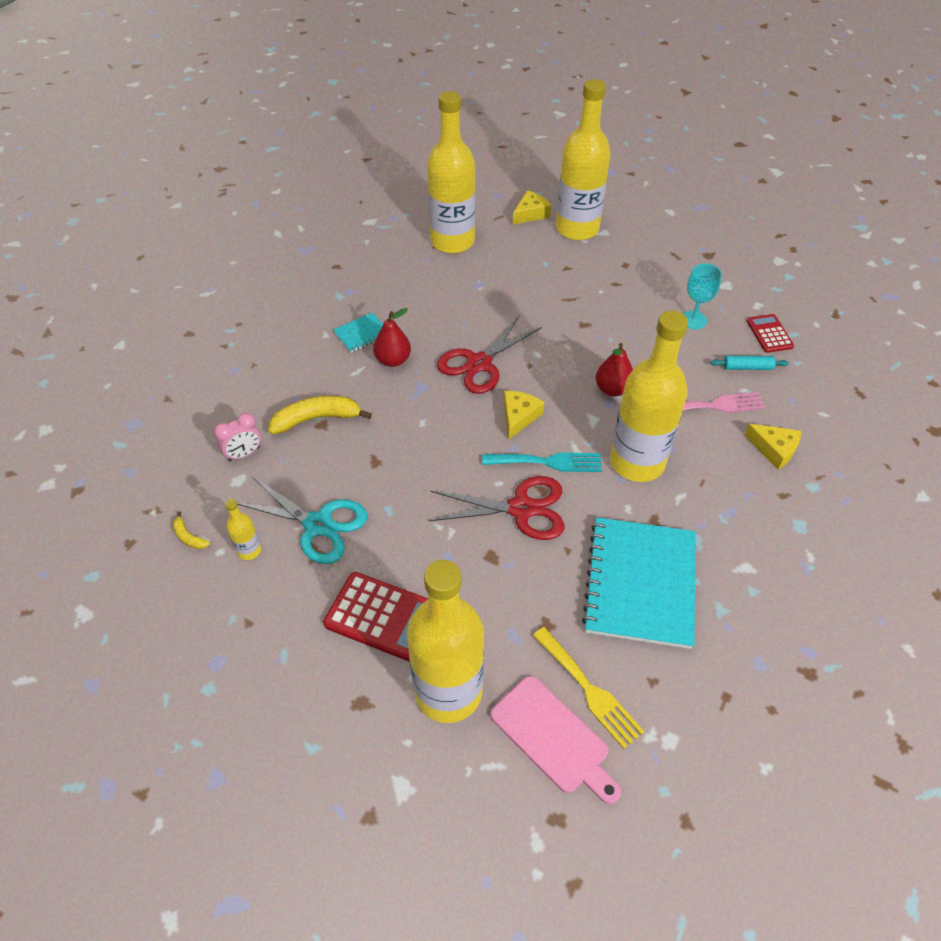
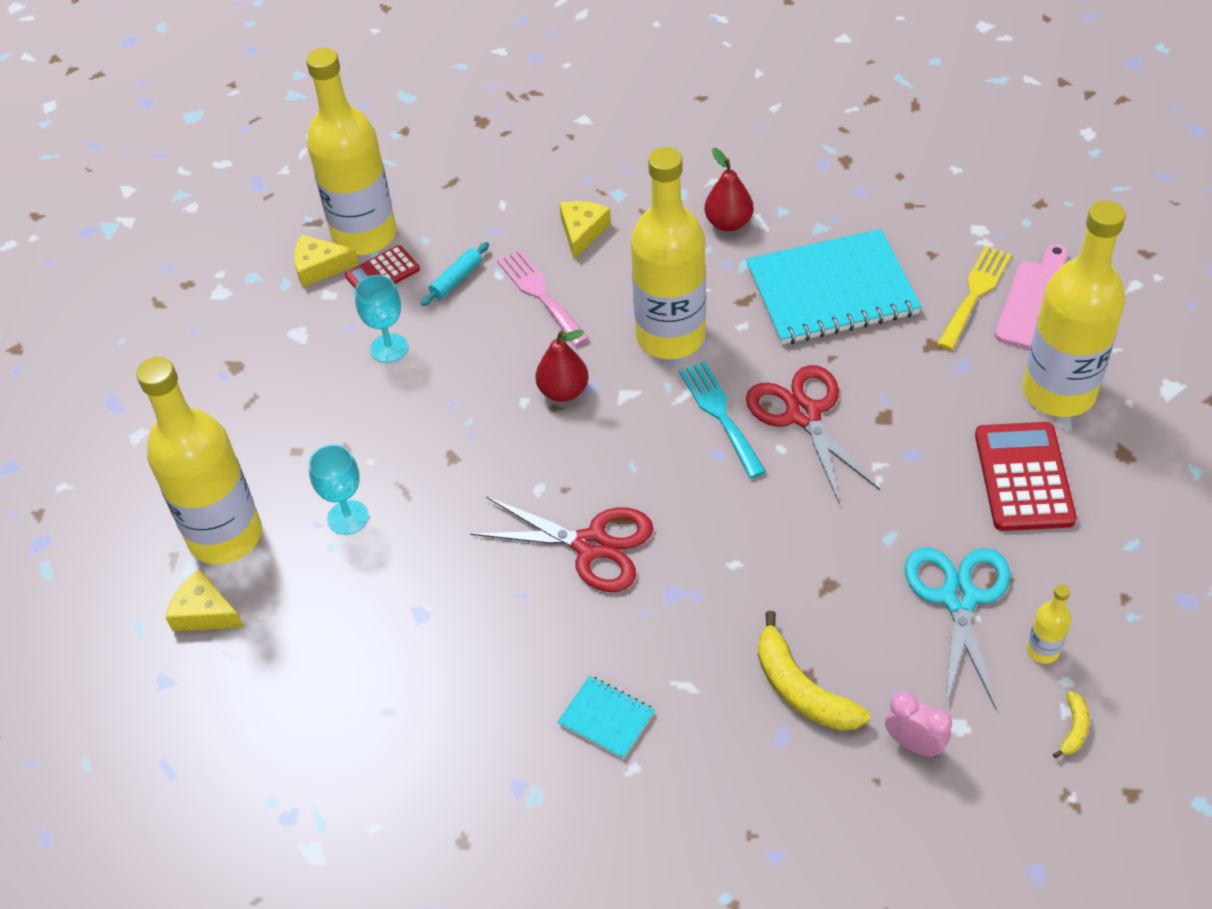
camera: 110 degrees left, 0 degrees up
red pear [373,308,411,367] -> red pear moved to [705,148,754,232]
yellow bottle [427,91,476,253] -> yellow bottle moved to [306,48,396,255]
yellow cheese [504,391,544,440] -> yellow cheese moved to [294,235,359,287]
turquoise rolling pin [710,356,789,370] -> turquoise rolling pin turned 60 degrees clockwise [421,242,489,306]
none -> turquoise goblet [308,444,369,535]

